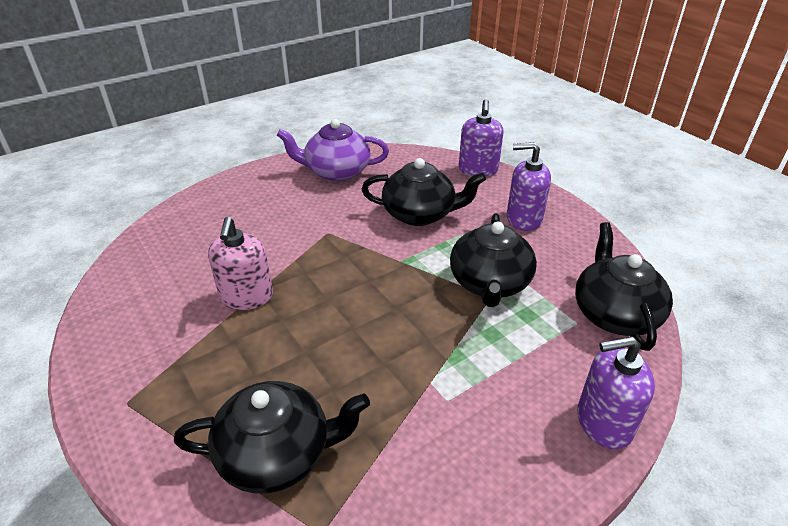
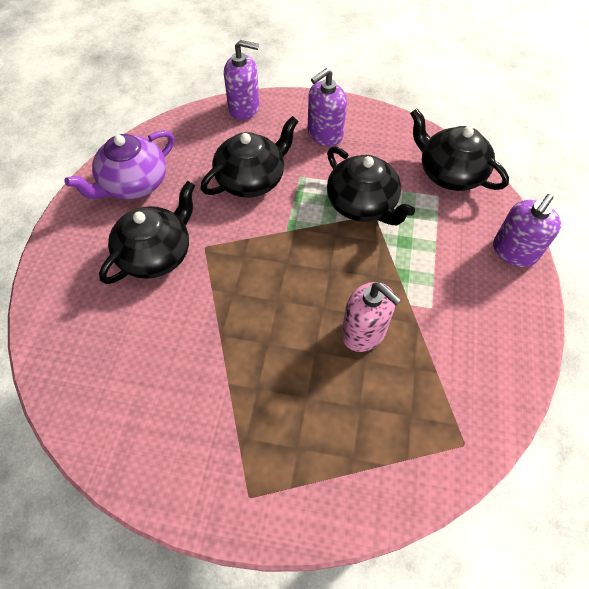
camera: 45 degrees left, 20 degrees up
black teapot [174,381,370,494] -> black teapot moved to [99,181,195,284]
pink soap dispenser [208,217,273,310] -> pink soap dispenser moved to [341,282,401,352]
purple soap dispenser [459,99,504,177] -> purple soap dispenser turned 45 degrees counterclockwise [224,40,260,120]

